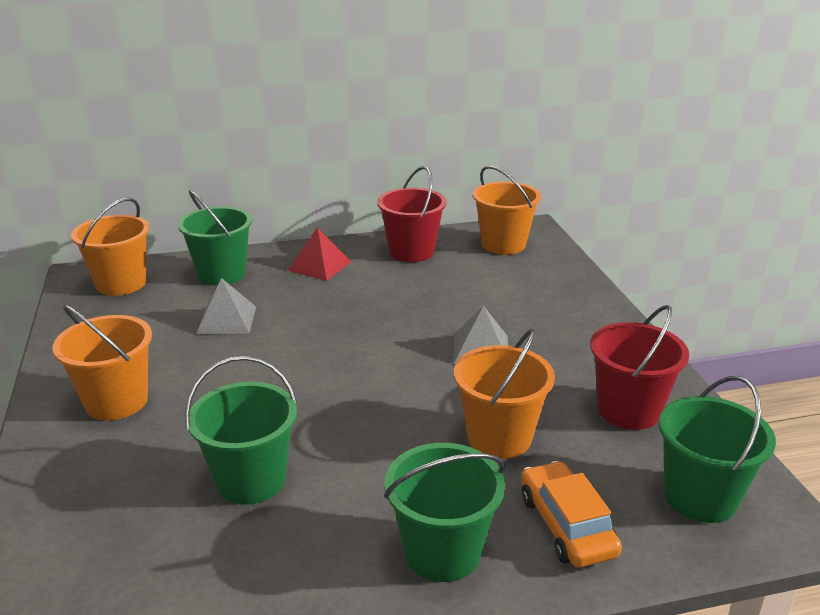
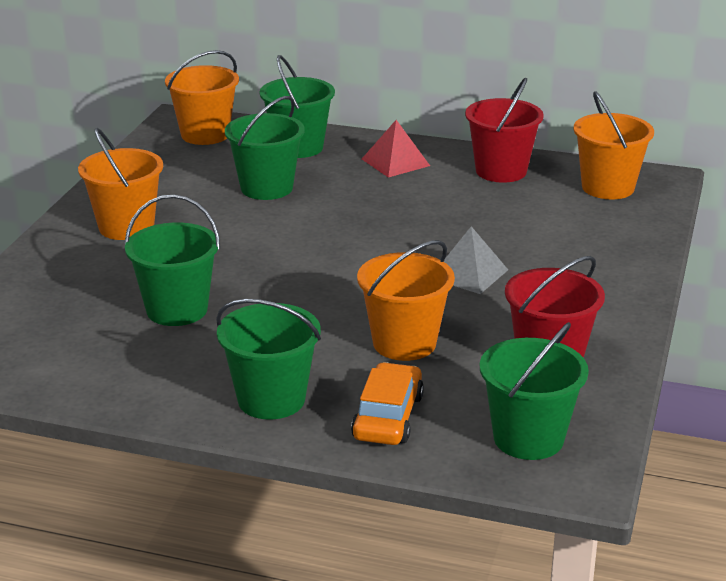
camera: 30 degrees right, 0 degrees up
grey pyramid [196,278,256,334] -> green bucket [225,96,305,200]

